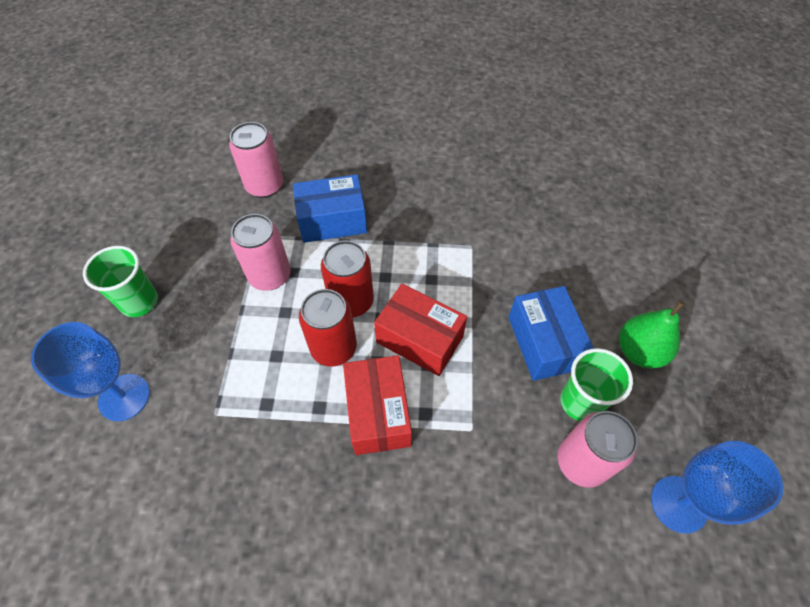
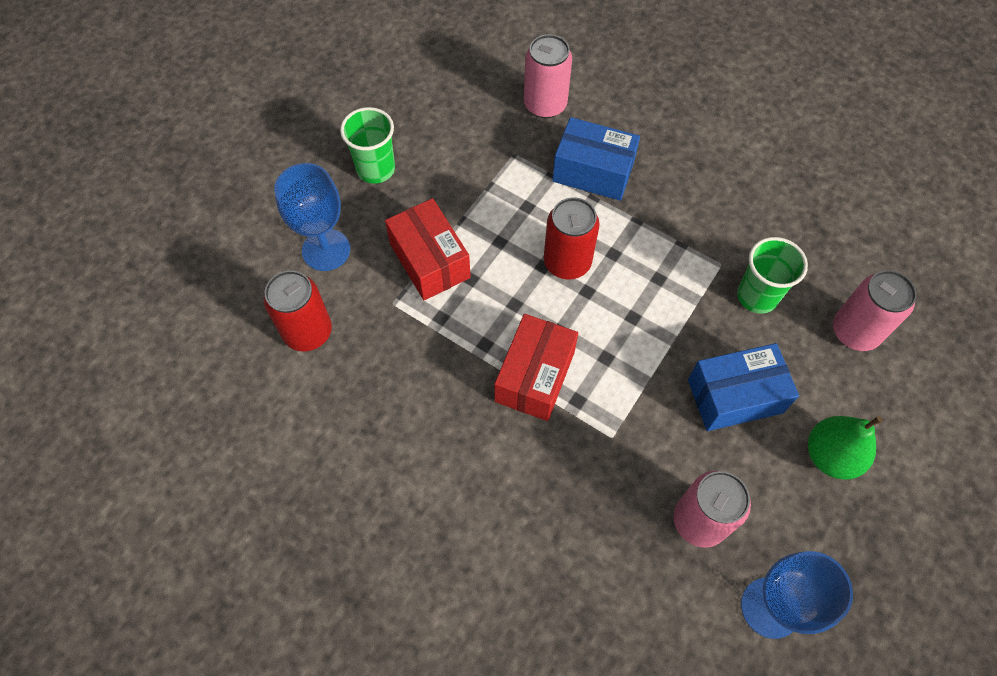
camera: 30 degrees right, 5 degrees up
pink can [230,214,291,291] -> pink can moved to [833,270,917,351]
red can [299,289,357,366] -> red can moved to [264,270,332,351]
red box [374,284,467,376] -> red box moved to [385,198,471,300]
blue box [508,286,594,381] -> blue box turned 60 degrees clockwise [688,343,799,431]
green cup [560,348,633,421] -> green cup moved to [737,237,808,314]

